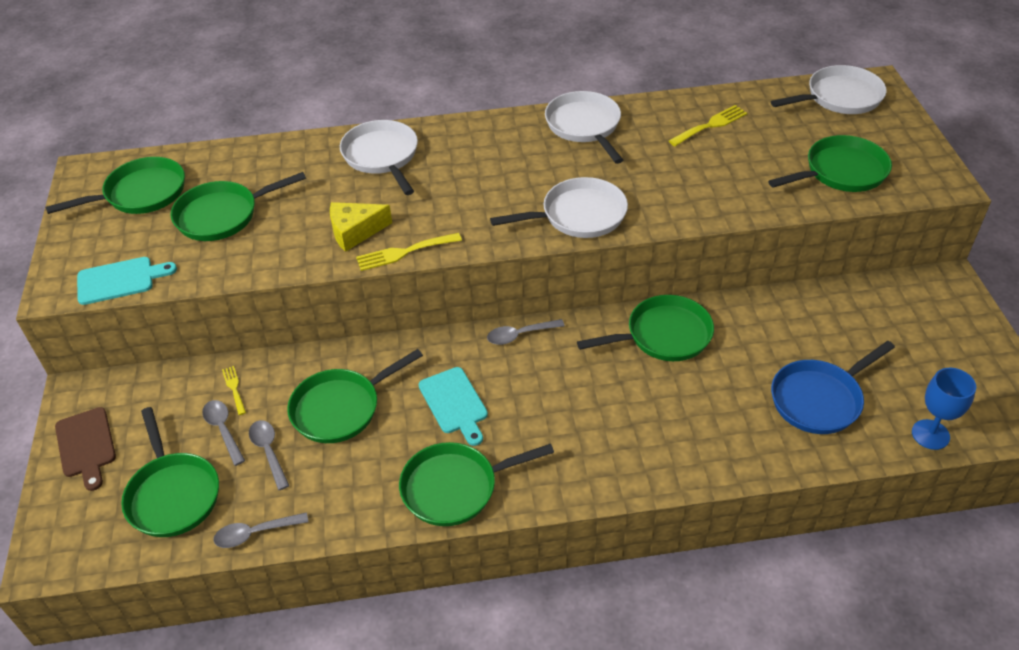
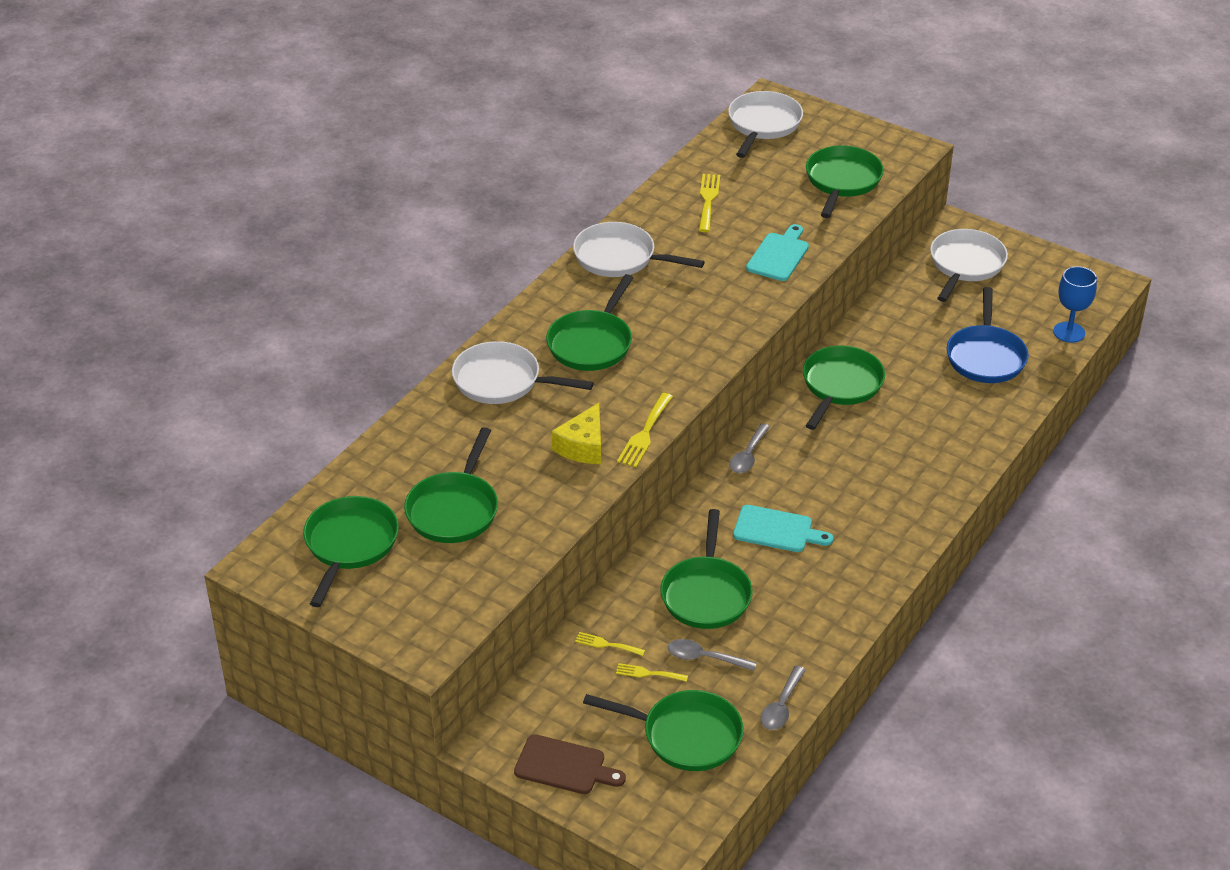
camera: 50 degrees left, 5 degrees down
turquoise cutting board [77,257,177,305] -> turquoise cutting board moved to [746,224,809,281]
grey spoon [202,400,245,466] -> yellow fork [616,663,688,682]
green pan [399,442,554,526] -> green pan moved to [546,274,633,371]
white pan [490,177,628,238] -> white pan moved to [930,229,1008,302]

